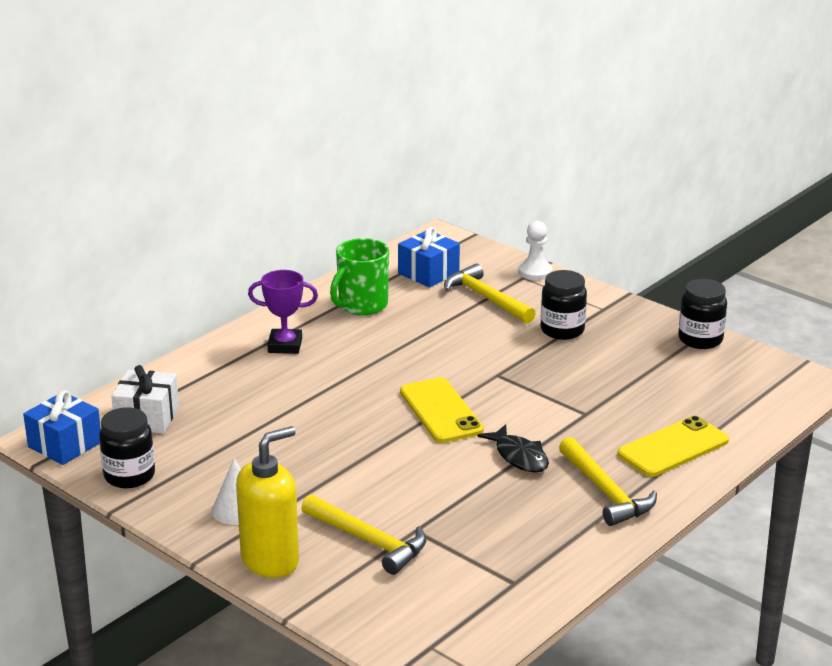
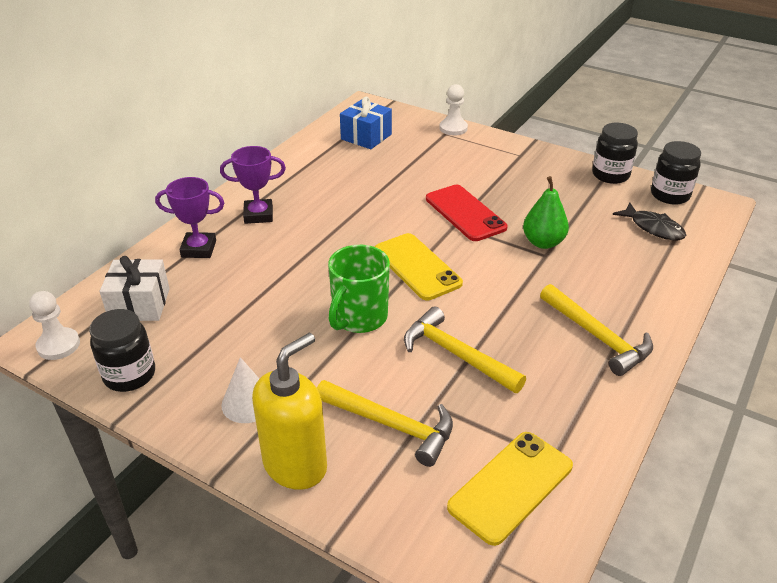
camera: 10 degrees left, 10 degrees up
blue gift [23,390,101,465] -> white pawn [29,291,80,360]
green mug [330,238,389,315] -> green mug moved to [328,245,390,333]
yellow hammer [444,263,536,324] -> yellow hammer moved to [404,306,526,393]
black fish [477,424,549,473] -> black fish moved to [613,202,686,240]
black jar [541,270,587,340] -> black jar moved to [651,141,701,204]
yellow phone [617,416,729,477] -> yellow phone moved to [447,432,573,546]
none -> purple trophy [155,177,224,258]
none -> red phone [426,185,507,241]
none -> green pear [523,176,569,249]

